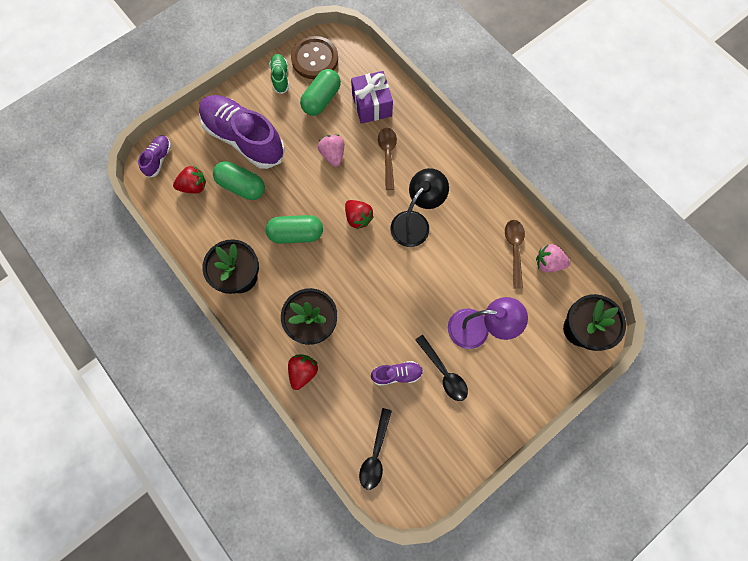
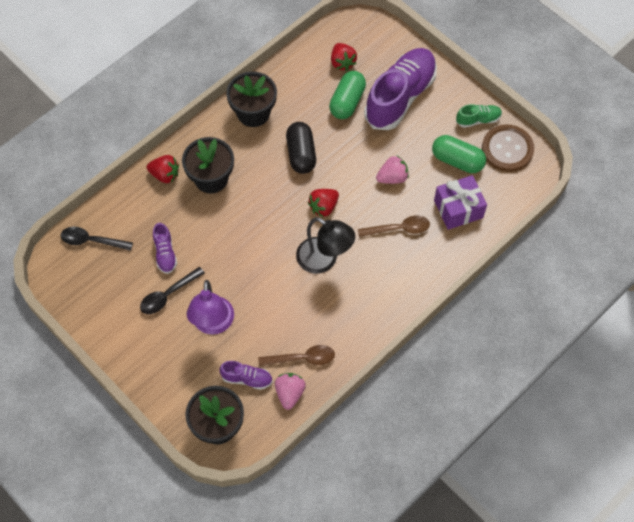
camera: 85 degrees right, 10 degrees down
purple shoe [138,135,171,178] -> purple shoe moved to [220,361,273,390]
green capsule [266,215,323,244] -> black capsule [286,122,316,174]

